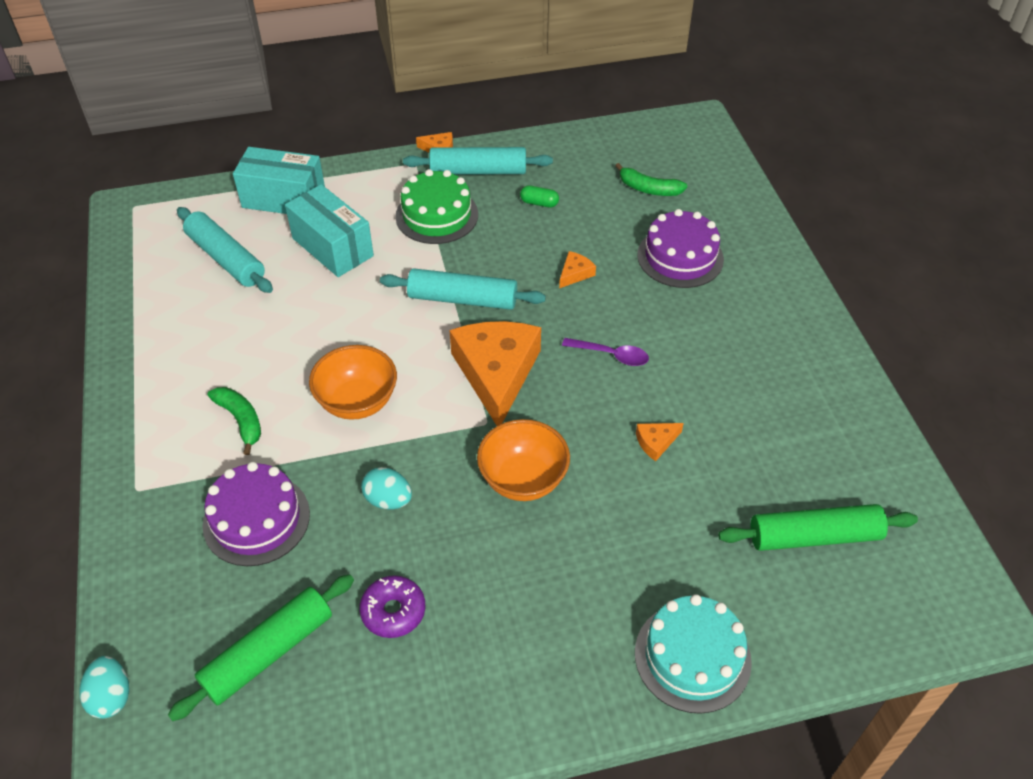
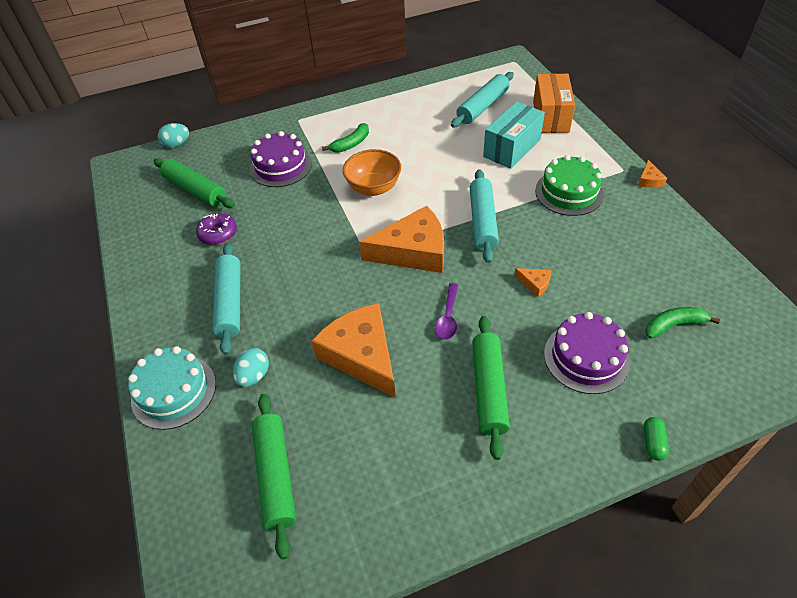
camera: 85 degrees right, 0 degrees up
turquoise box [233,147,325,214] -> orange box [533,73,575,133]
turquoise egg [361,467,412,509] -> turquoise egg moved to [233,348,269,387]
turquoise rolling pin [403,147,553,175] -> turquoise rolling pin moved to [212,243,241,355]
orange bowl [477,419,570,501] -> none
green capsule [520,185,559,208] -> green capsule moved to [644,417,669,461]
green banana [616,163,687,196] -> green banana turned 60 degrees clockwise [645,307,720,339]
orange cheese [636,423,684,461] -> orange cheese [312,303,396,398], size x2.45
none -> green rolling pin [472,316,510,460]

